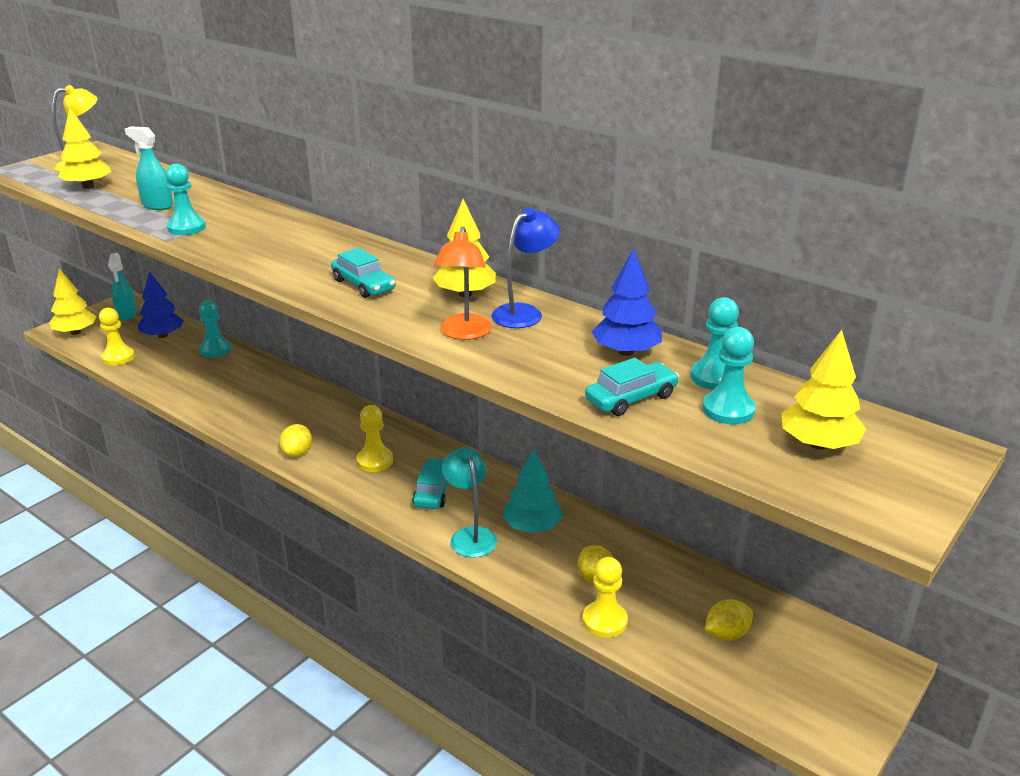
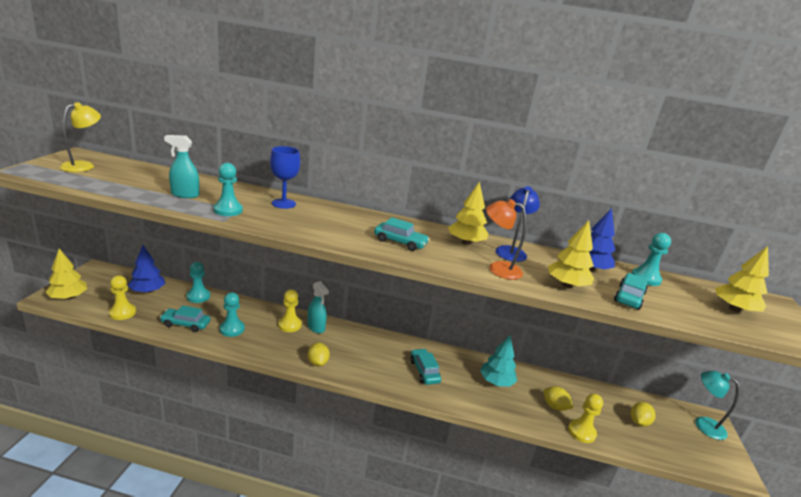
camera: 30 degrees left, 5 degrees down
yellow tree [58,107,111,189] -> yellow tree moved to [548,220,594,288]
turquoise spray bottle [108,253,137,320] -> turquoise spray bottle moved to [307,281,329,333]
yellow pawn [356,405,393,472] -> yellow pawn moved to [278,290,302,332]
orange lamp [434,227,492,340] -> orange lamp turned 135 degrees clockwise [486,199,526,280]
turquoise lamp [442,448,497,558] -> turquoise lamp moved to [695,371,739,440]
turquoise pawn [702,327,756,424] -> turquoise pawn moved to [219,292,245,337]
none -> turquoise car [160,305,210,332]
none -> blue goblet [270,146,300,209]

